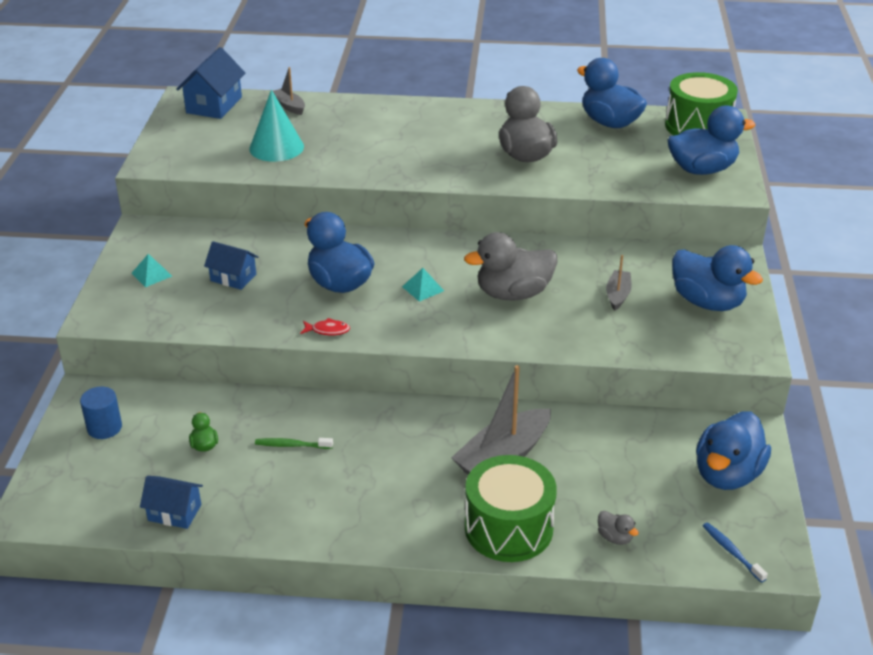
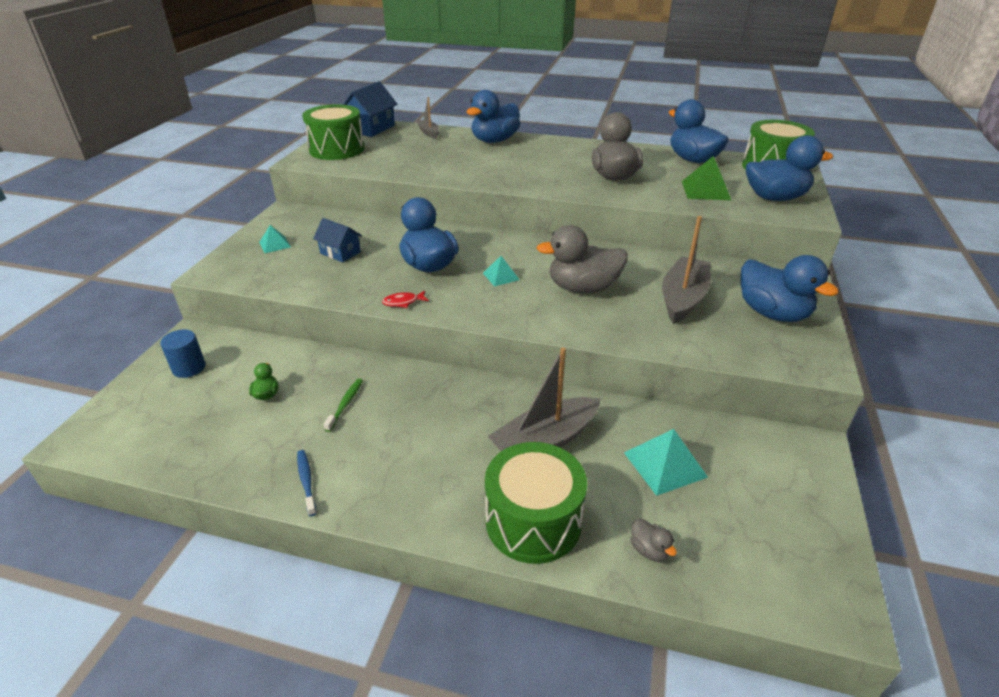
camera: 10 degrees right, 0 degrees up
blue house [140,476,203,529] -> none
turquoise cone [249,90,304,162] -> none
green toothbrush [255,438,333,449] -> green toothbrush turned 90 degrees clockwise [323,379,363,432]
red fish [300,318,350,335] -> red fish turned 150 degrees clockwise [382,290,429,308]
grey boat [606,255,632,311] -> grey boat [662,216,711,324], size x1.88
blue duck [696,412,771,490] -> blue duck moved to [467,90,520,143]
blue toothbrush [703,522,768,583] -> blue toothbrush moved to [297,450,317,516]
none -> green drum [302,104,365,160]
none -> turquoise pyramid [624,429,708,496]
none -> green pyramid [682,156,731,200]

